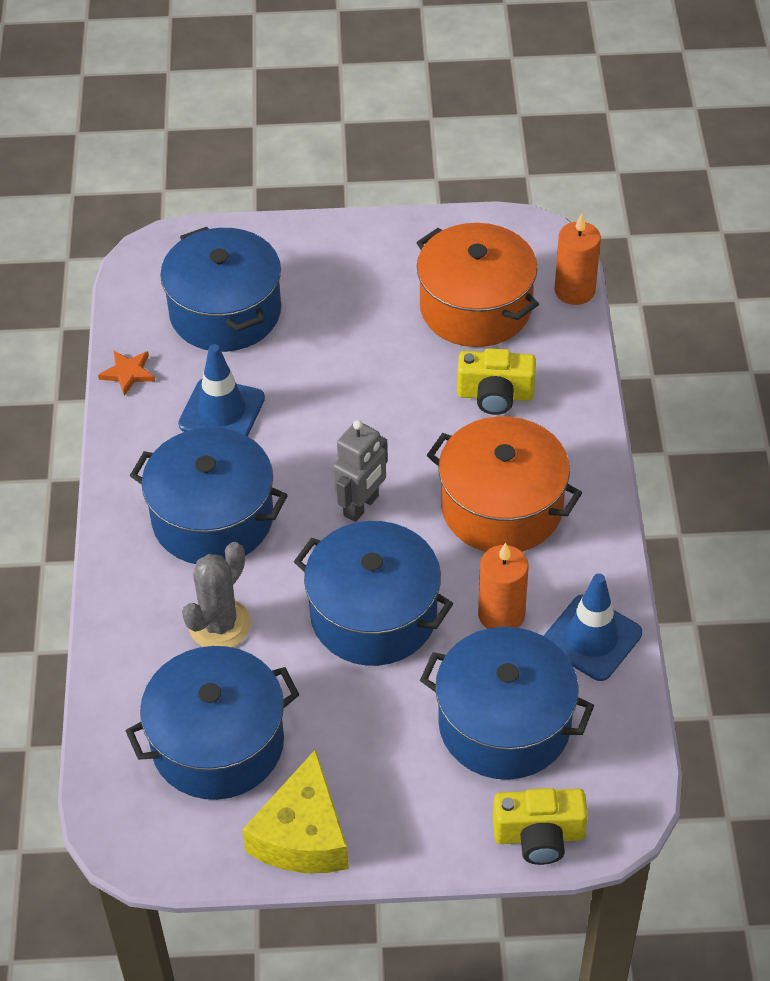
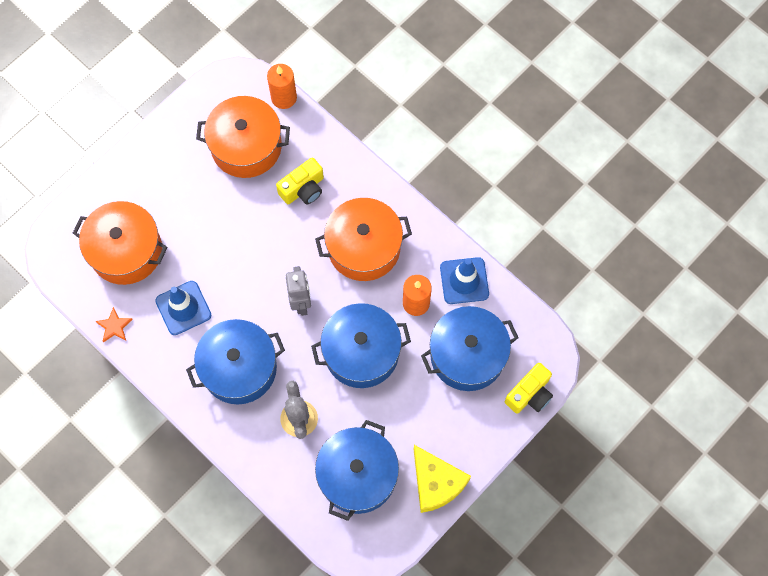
camera: 45 degrees left, 20 degrees up
blue pot [160,227,281,352] -> orange pot [73,201,167,285]

